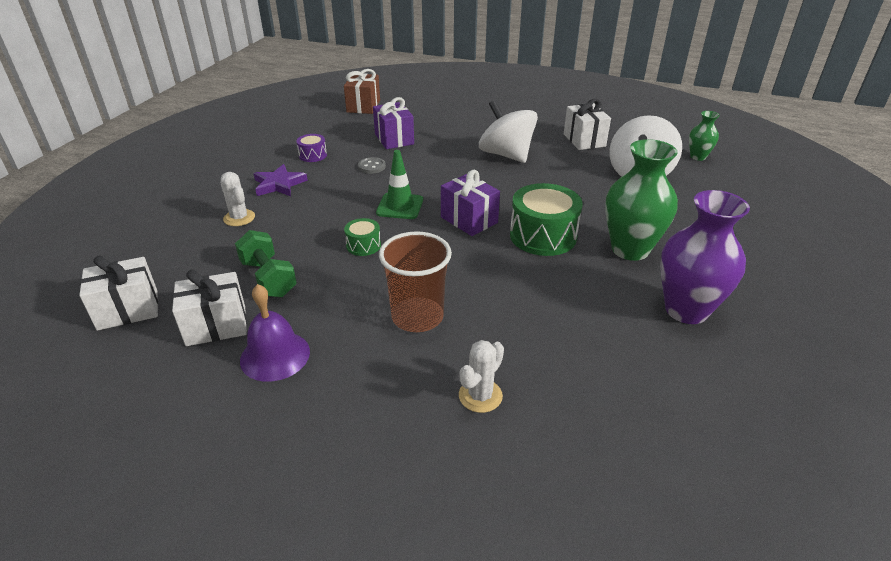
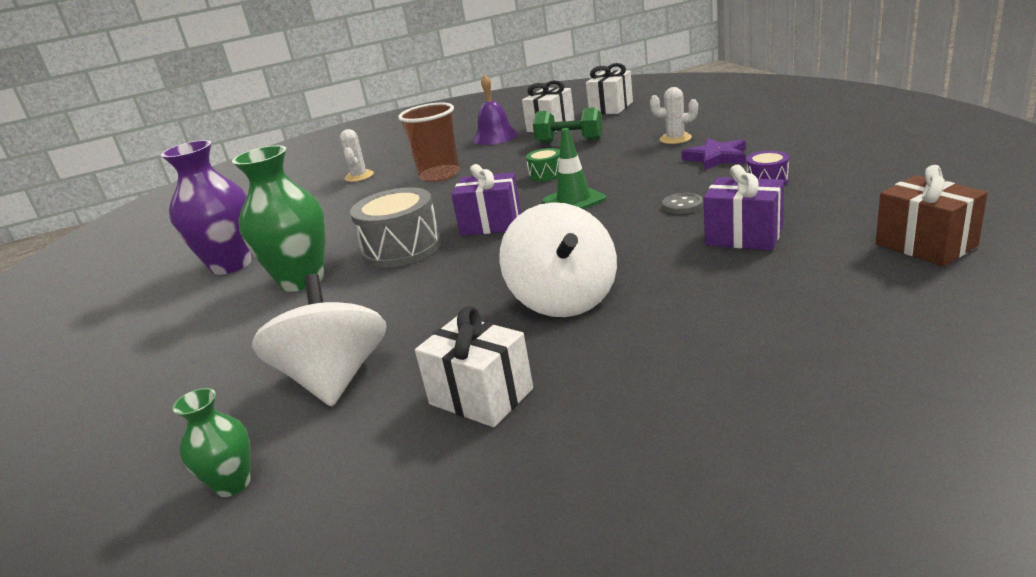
camera: 145 degrees right, 10 degrees down
white spinning top [479,100,538,163] -> white spinning top turned 60 degrees clockwise [499,202,617,317]
green drum [510,183,583,256] -> grey drum [350,187,441,268]

